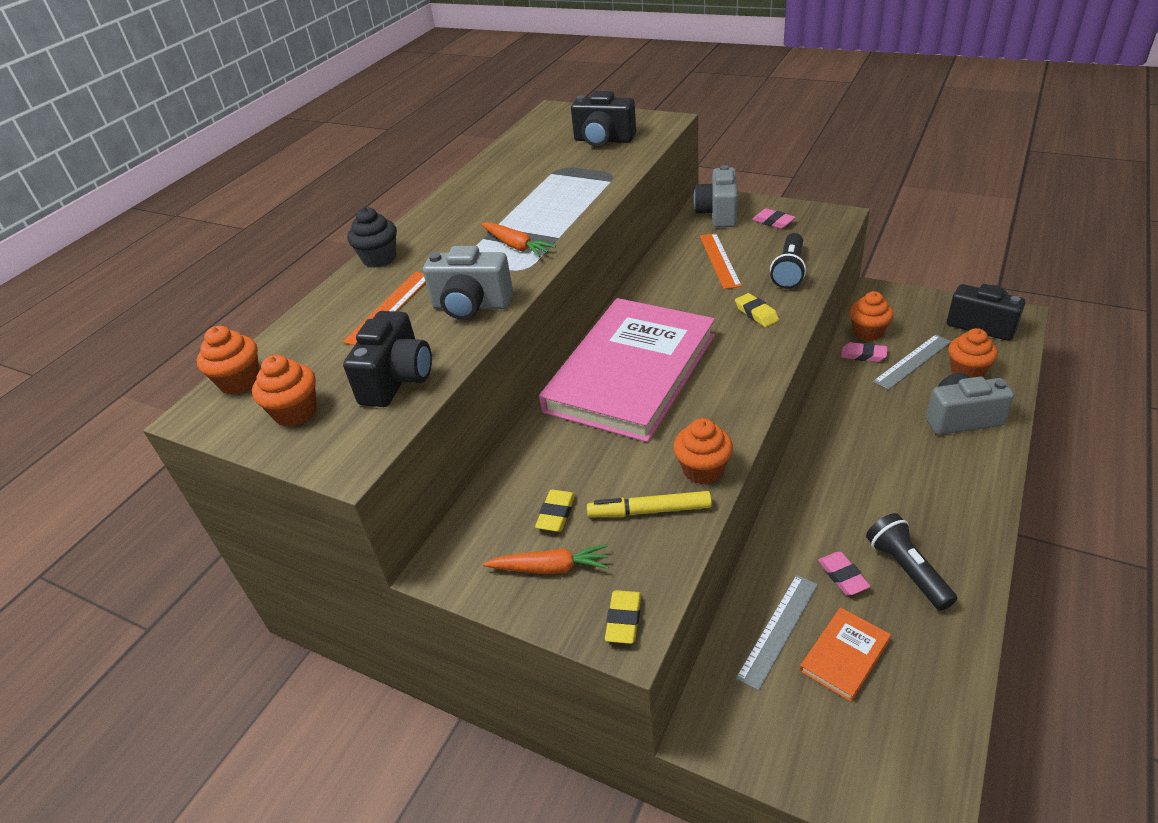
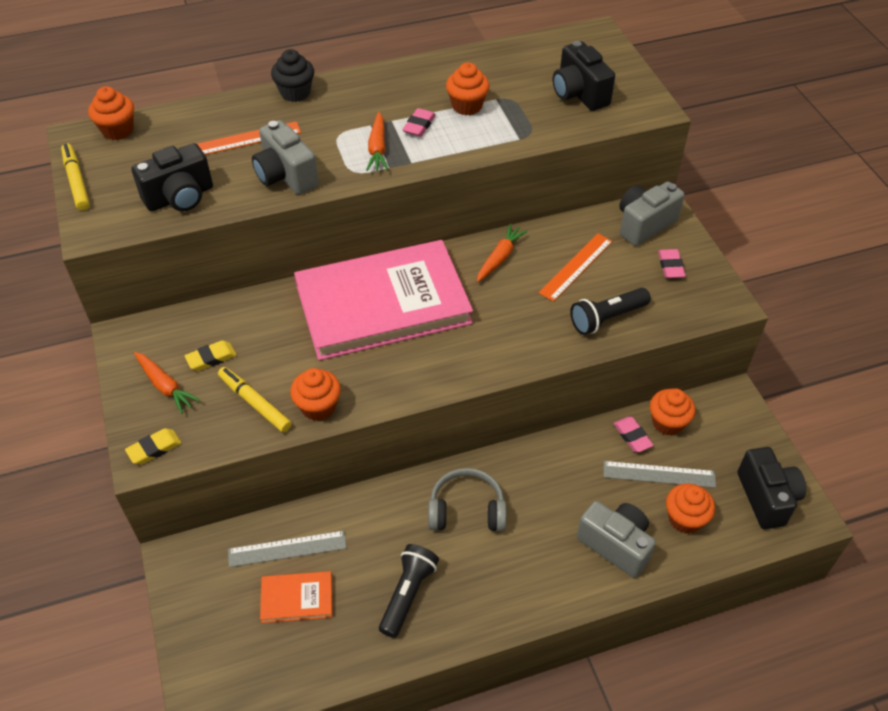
camera: 40 degrees right, 10 degrees up
orange cupcake [252,355,317,427] -> orange cupcake moved to [446,62,490,115]
yellow eraser [735,293,779,327] -> none
pink eraser [818,552,871,595] -> pink eraser moved to [402,108,436,137]
none -> yellow marker [61,143,90,211]
none -> grey headphones [428,468,507,531]
none -> orange carrot [477,224,528,282]

